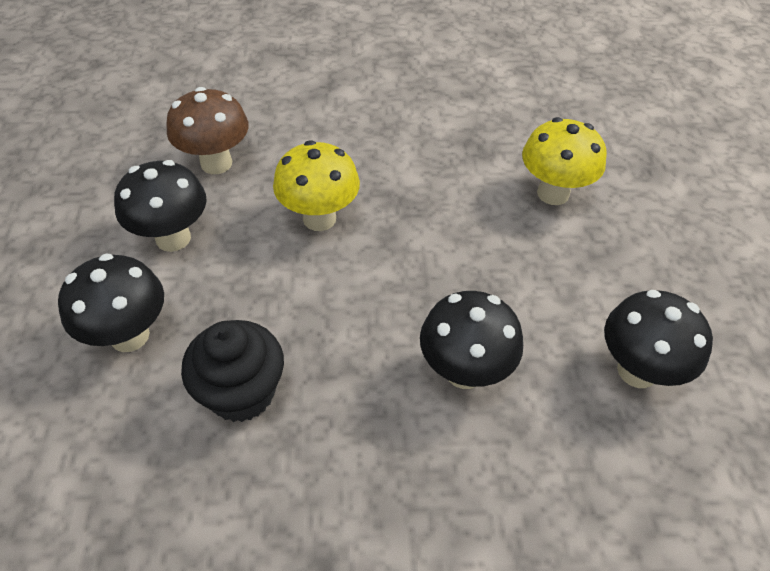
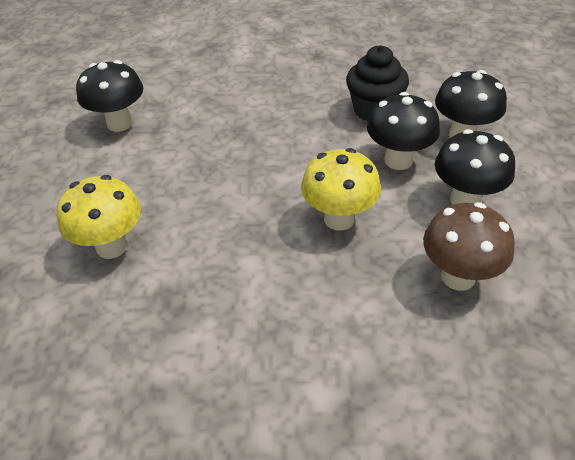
camera: 175 degrees left, 5 degrees down
black mushroom [420,291,523,389] -> black mushroom moved to [367,92,440,170]

